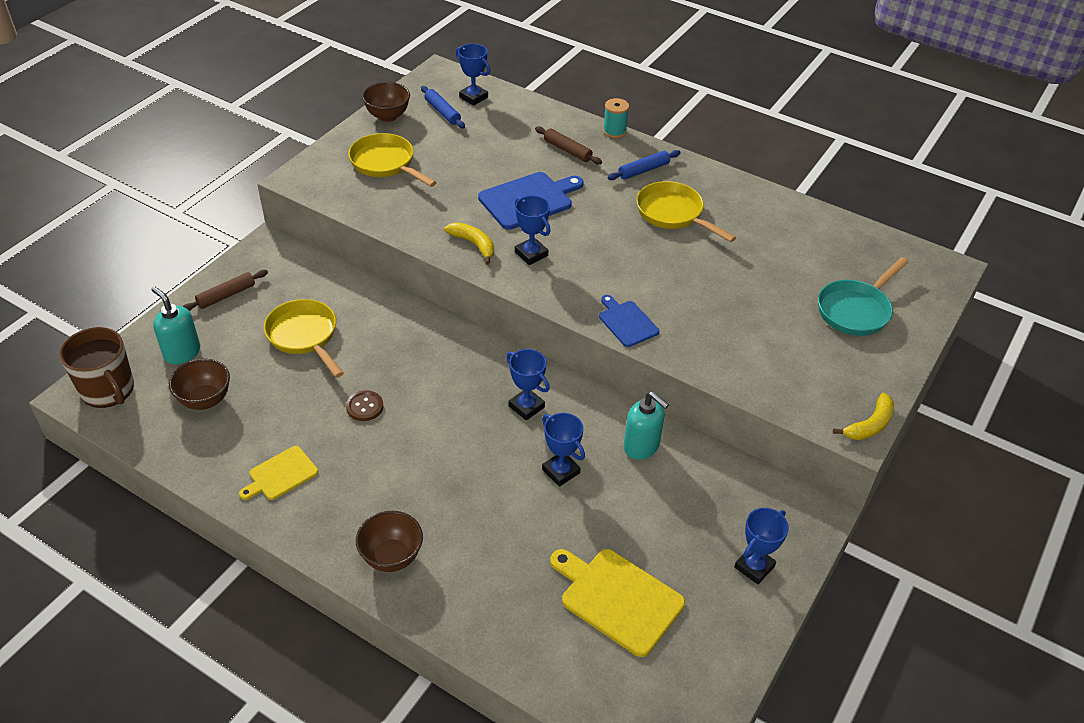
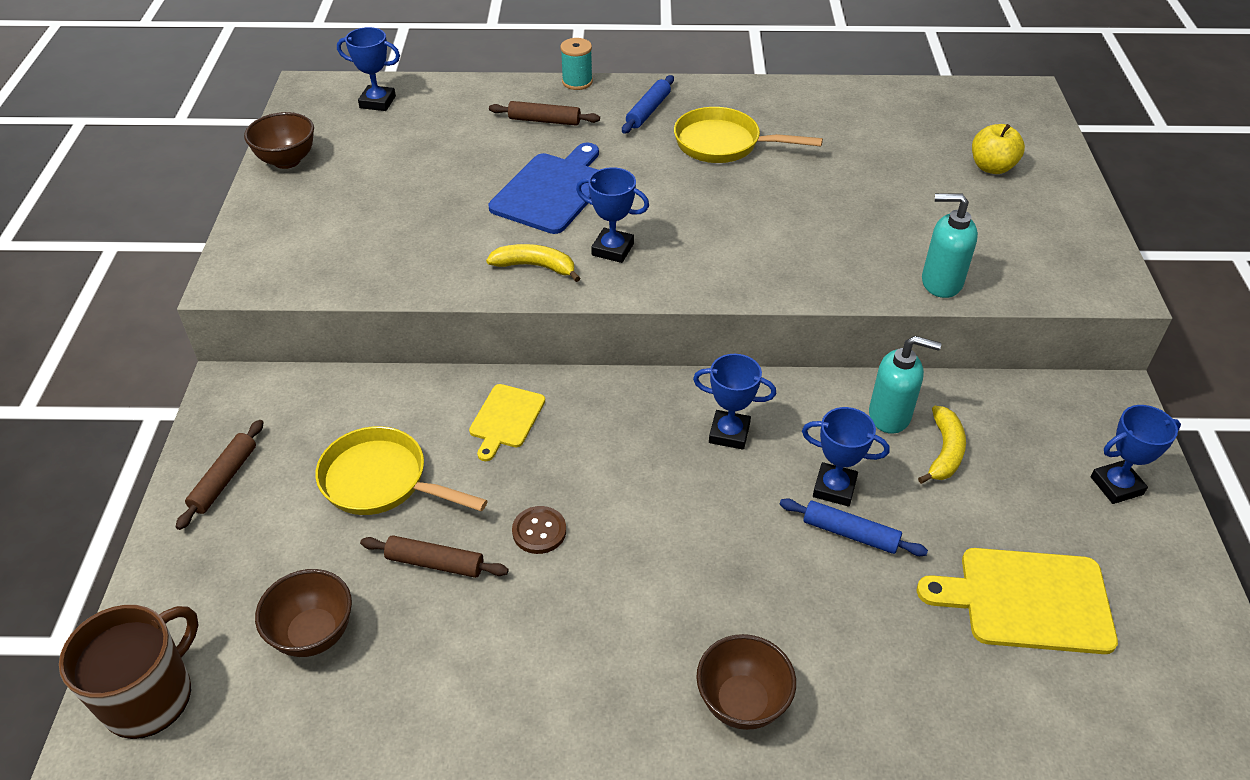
camera: 30 degrees left, 0 degrees up
brown mug [59,327,134,408] -> brown mug turned 75 degrees counterclockwise [59,605,198,739]
turquoise soap dispenser [151,286,200,364] -> turquoise soap dispenser moved to [922,193,978,298]
yellow cutting board [239,446,318,500] -> yellow cutting board moved to [469,384,545,461]
yellow pan [348,133,437,187] -> none
blue rolling pin [421,86,465,129] -> blue rolling pin moved to [780,498,928,556]
blue cutting board [599,295,659,347] -> none
blue trophy [734,508,789,584] -> blue trophy turned 60 degrees clockwise [1091,405,1181,504]
turquoise pan [818,257,909,336] -> yellow apple [972,124,1025,174]
yellow banana [833,393,894,440] -> yellow banana moved to [918,406,966,484]
none -> brown rolling pin [360,535,509,578]

